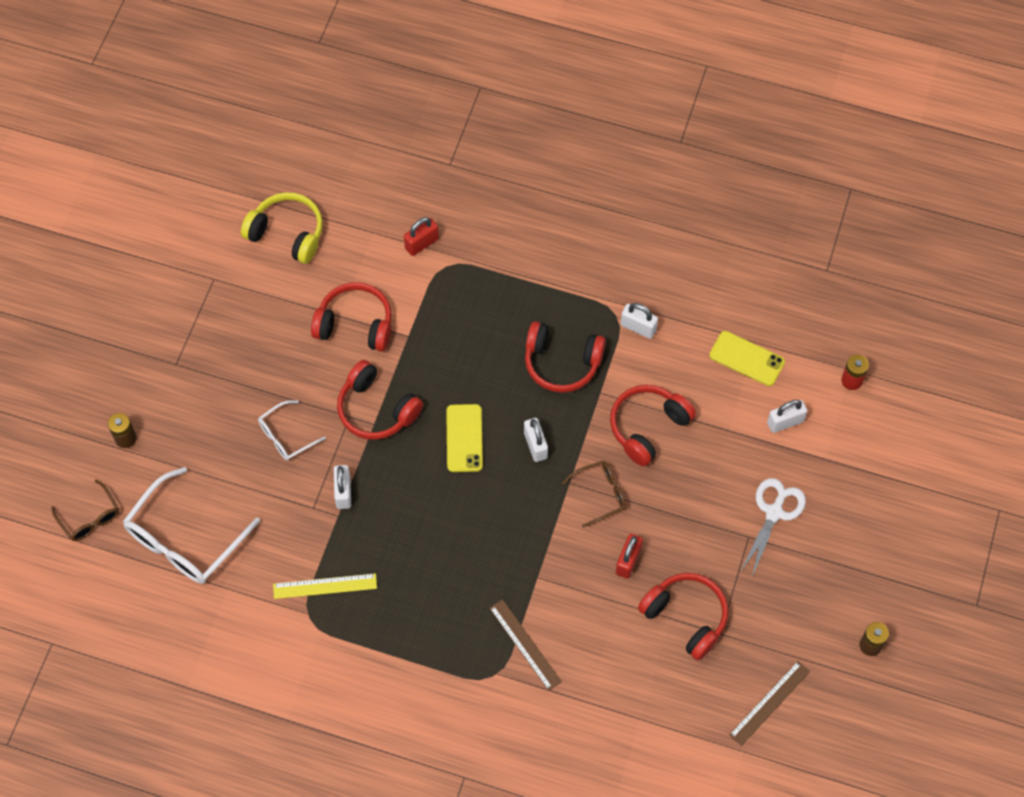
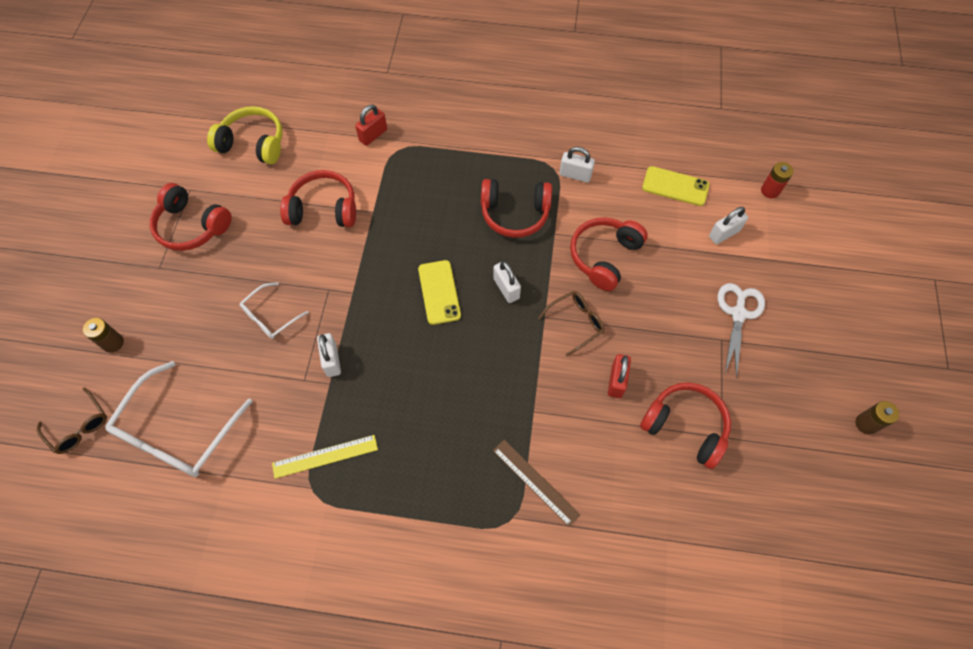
camera: 10 degrees left, 0 degrees up
red headphones [337,360,423,440] -> red headphones moved to [150,183,232,251]
brown ruler [729,661,810,746] -> none

